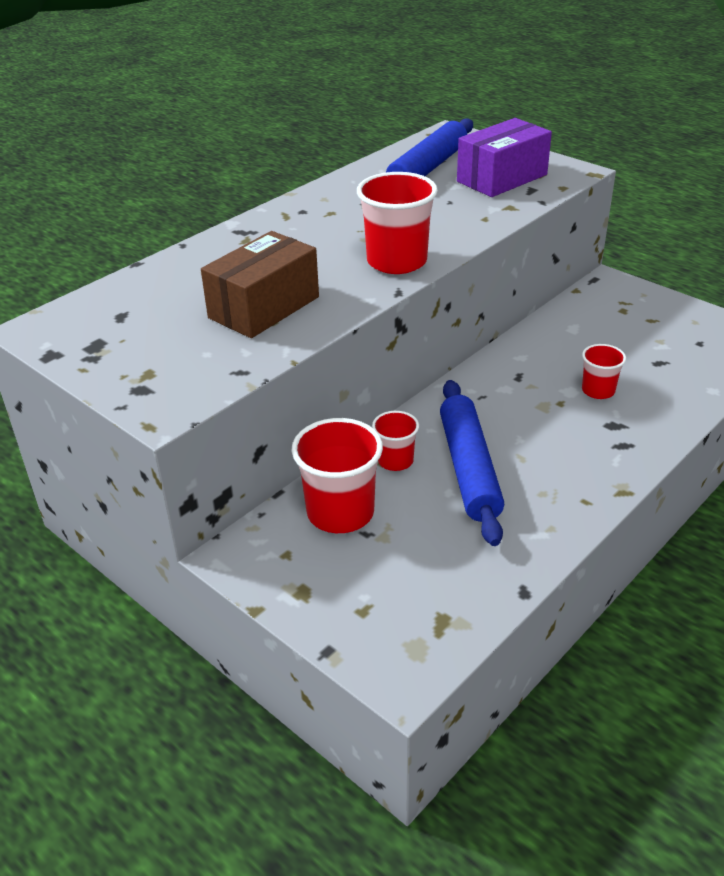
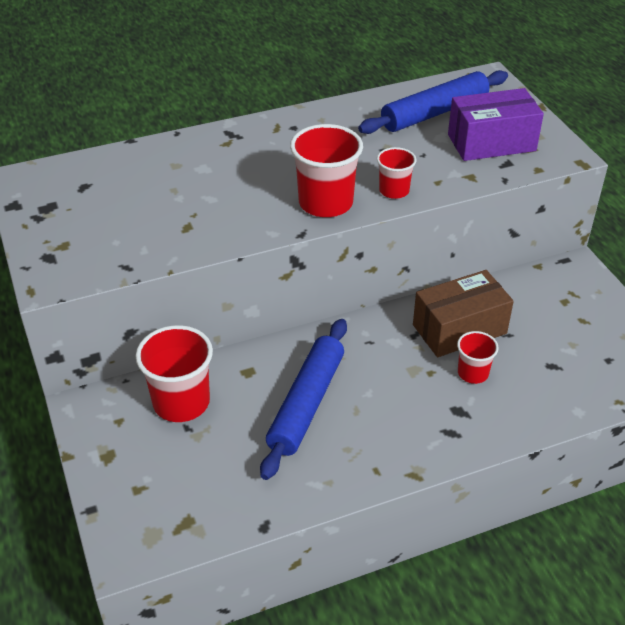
camera: 25 degrees right, 5 degrees up
brown box [201,231,319,338] -> brown box moved to [413,270,514,357]
red cup [372,411,419,471] -> red cup moved to [377,147,416,199]

